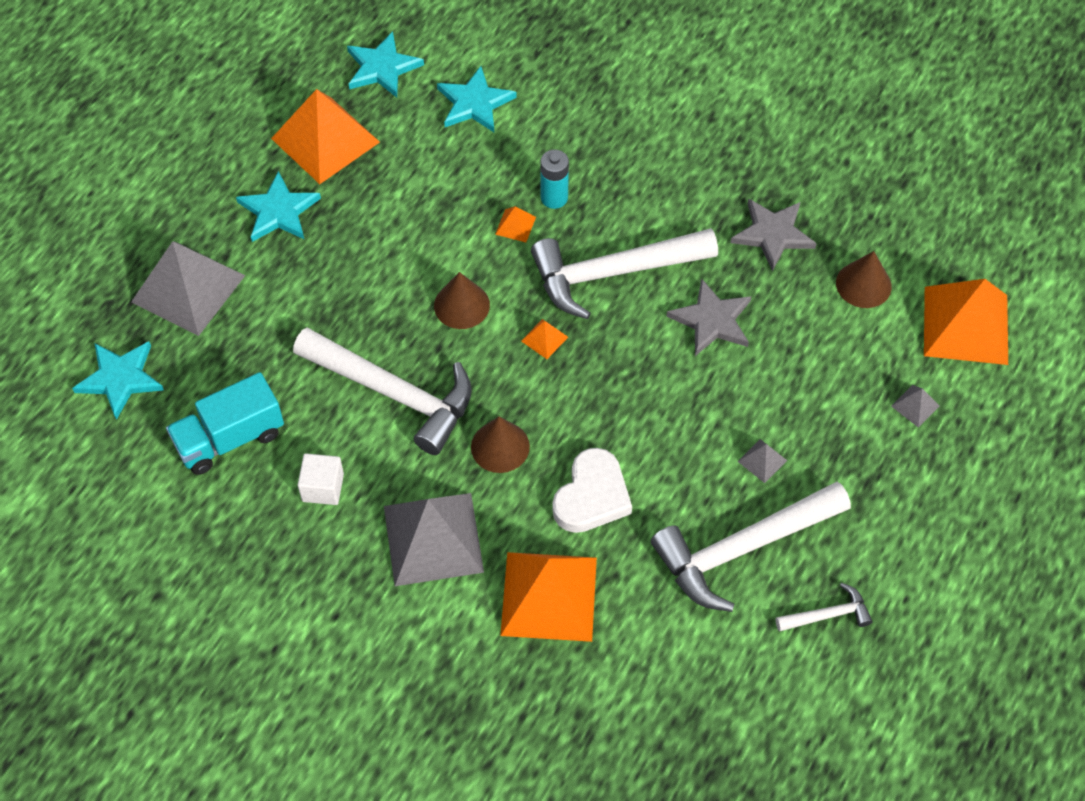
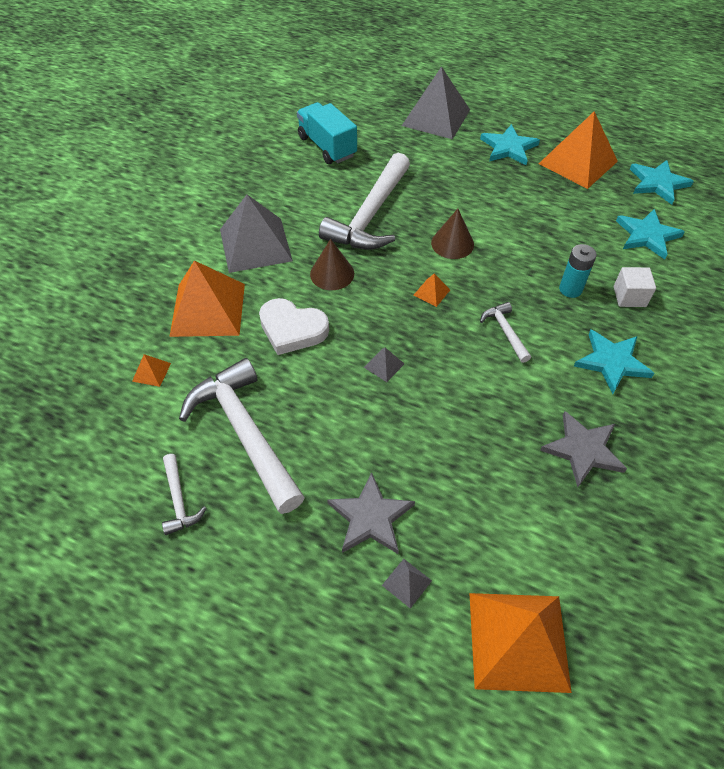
camera: 85 degrees right, 5 degrees down
turquoise star [72,342,164,420] -> turquoise star moved to [574,330,654,394]
white cube [298,453,344,505] -> white cube moved to [614,267,656,307]
orange pyramid [495,206,536,242] -> orange pyramid moved to [132,354,171,387]
white hammer [531,228,718,319] -> white hammer [480,302,531,363], size x0.46
grey star [666,278,751,356] -> grey star moved to [327,472,415,554]
grey pyramid [737,439,787,483] -> grey pyramid moved to [364,348,405,382]
brown cone [836,251,892,308] -> none

